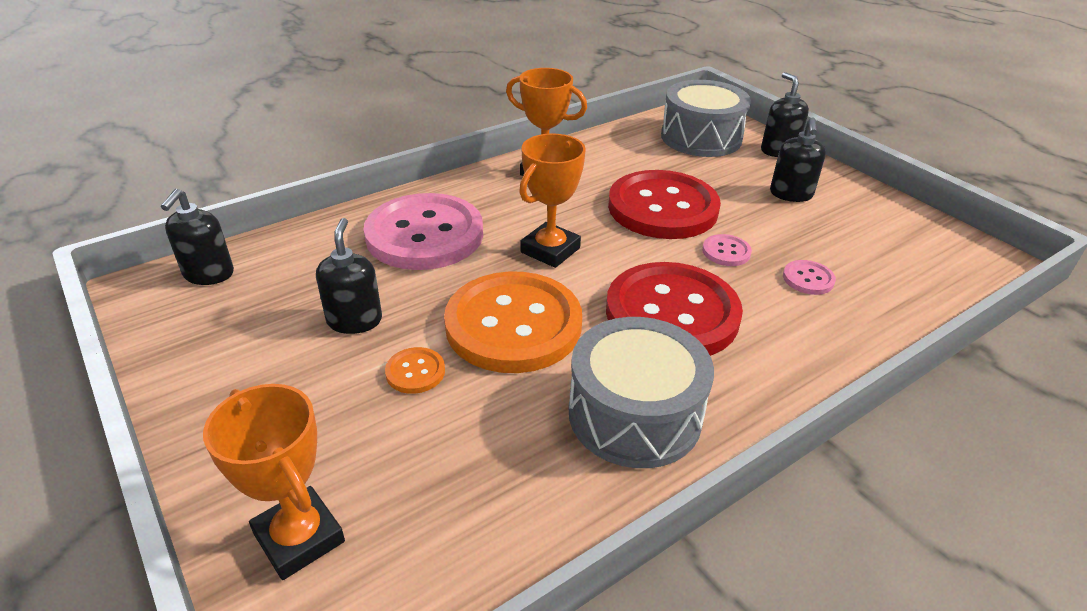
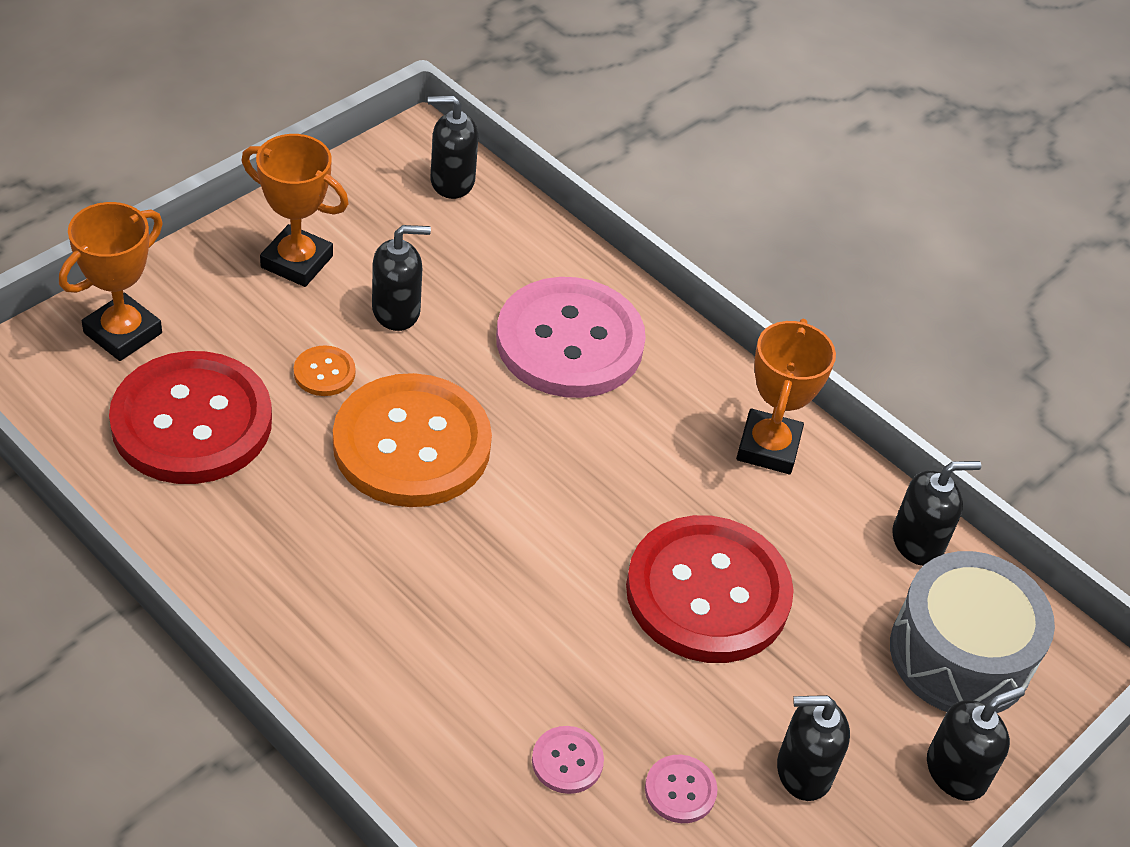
camera: 75 degrees right, 10 degrees up
orange trophy [519,133,586,268] -> orange trophy moved to [242,134,349,287]
grey drum [569,317,714,468] -> none
red button [606,262,743,356] -> red button moved to [109,351,272,484]
pink button [702,234,752,266] -> pink button moved to [645,755,718,823]
none -> black soap dispenser [892,461,981,566]

